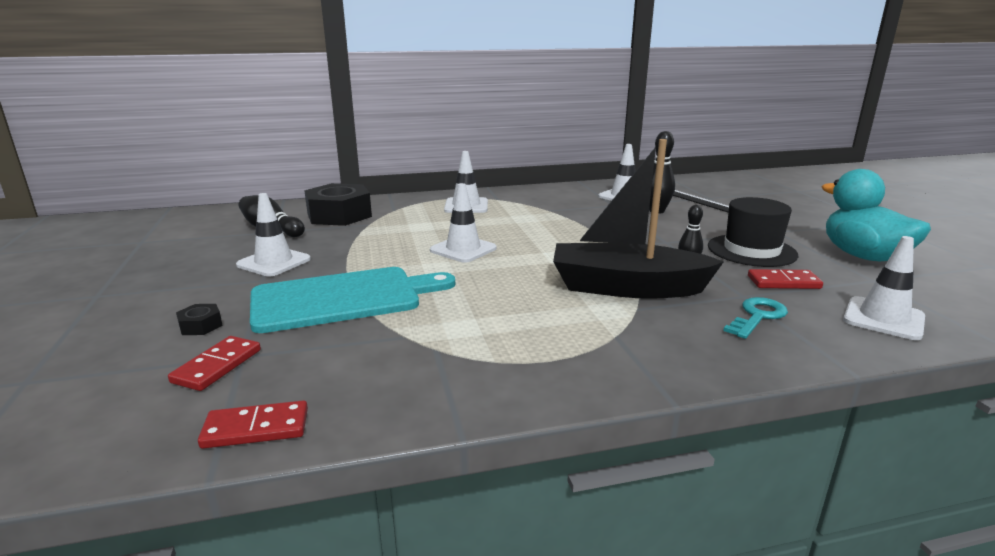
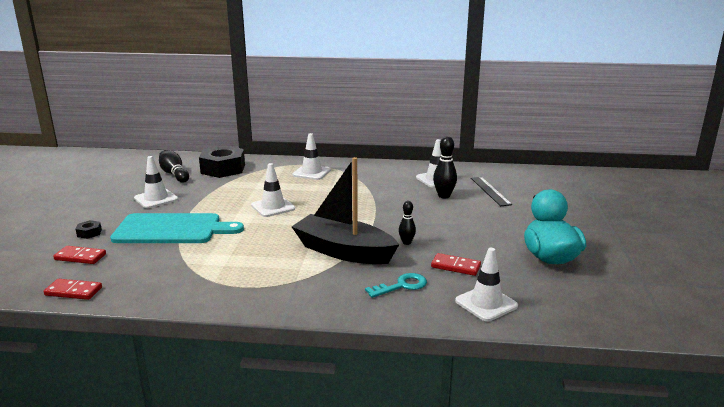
camera: 20 degrees right, 0 degrees up
red domino [168,336,261,391] -> red domino turned 60 degrees clockwise [53,246,106,264]
black hat [708,197,798,267] -> none

